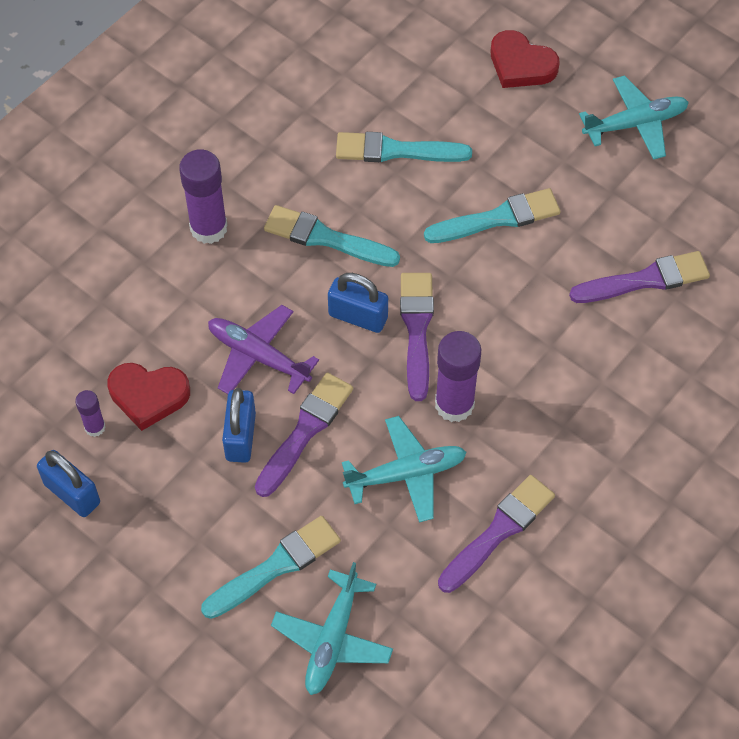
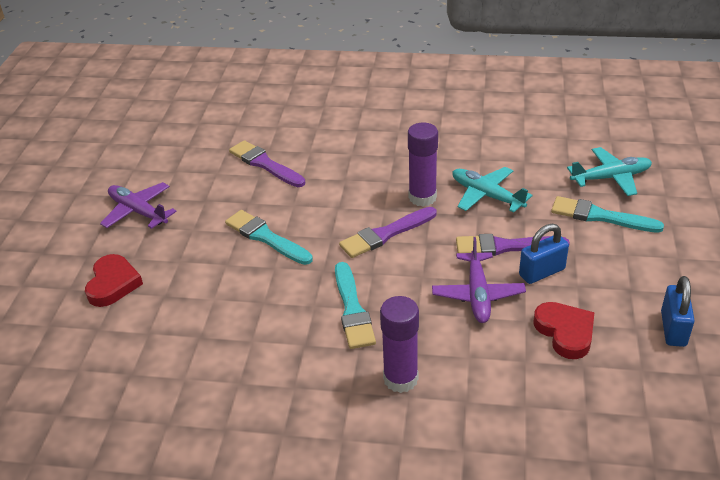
camera: 120 degrees left, 20 degrees down
purple glue stick [75,390,106,437] -> none
blue padlock [328,273,388,333] -> none
turquoise brush [336,132,472,162] -> none
purple brush [438,475,555,593] -> none
turquoise plane [579,75,689,160] -> purple plane [100,182,177,229]

